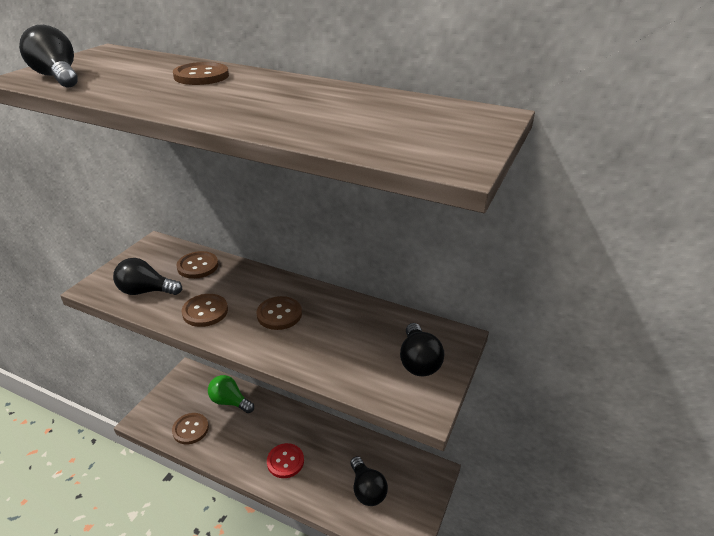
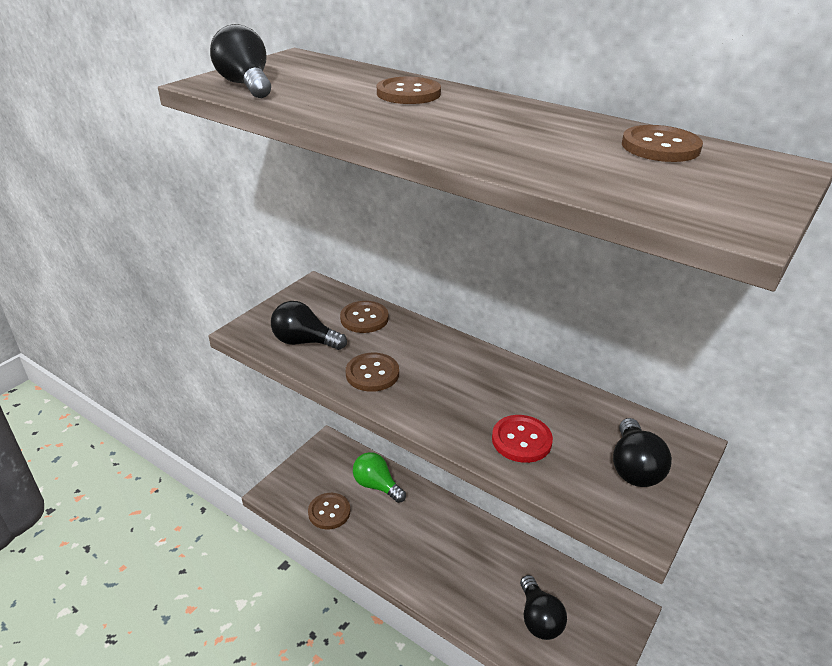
camera: 10 degrees right, 0 degrees up
brown button [257,296,302,330] -> brown button moved to [622,125,703,162]
red button [267,443,304,478] -> red button moved to [492,415,553,463]

